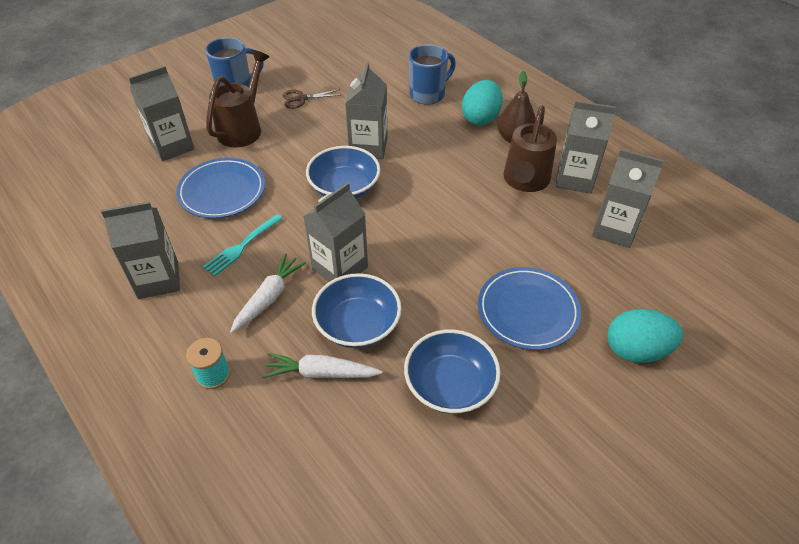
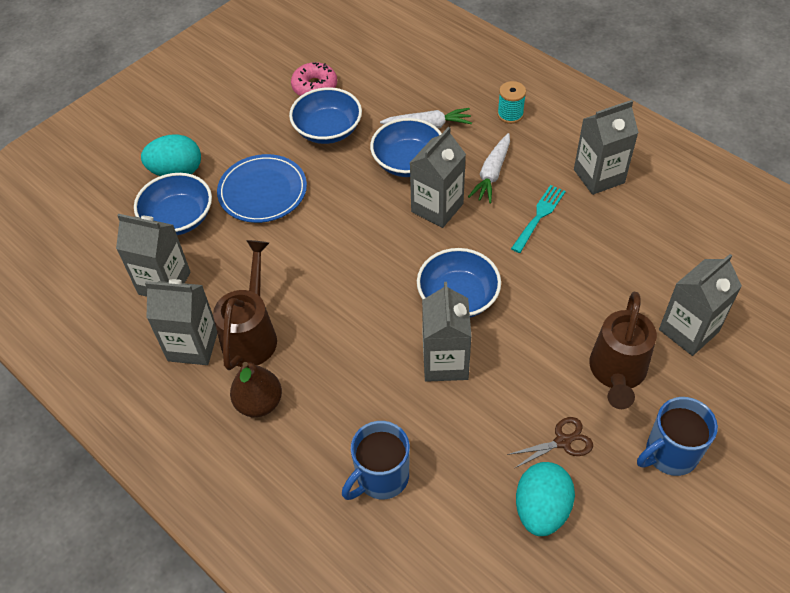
camera: 175 degrees right, 5 degrees up
blue plate [176,158,265,218] -> none
turquoise egg [462,80,503,125] -> turquoise egg moved to [516,462,575,536]
none -> blue bowl [134,173,212,235]
none -> pink donut [291,62,337,96]

